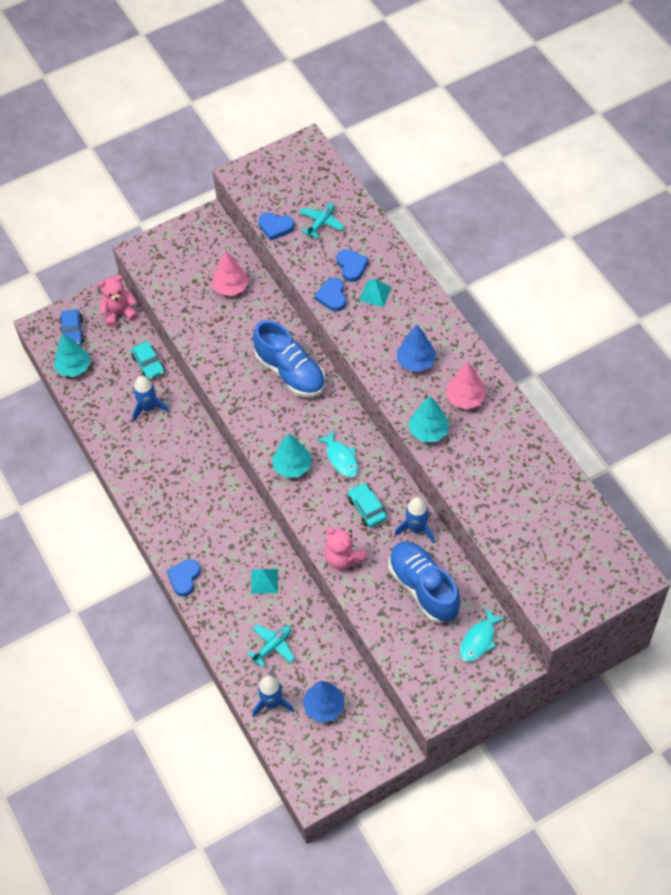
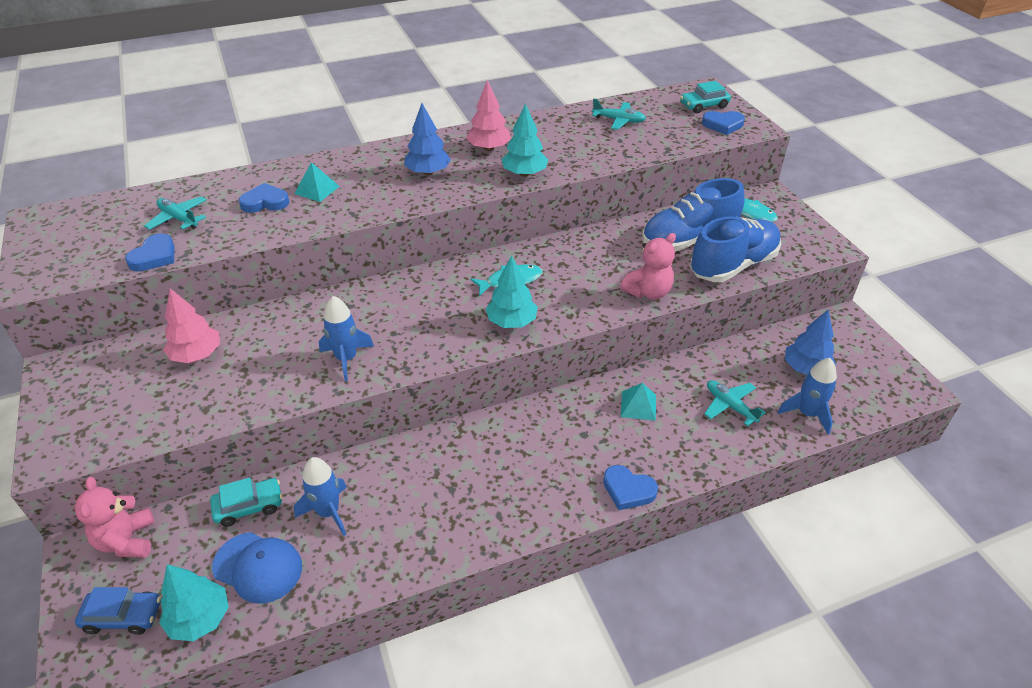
camera: 85 degrees left, 15 degrees down
blue shoe [253,320,326,397] -> blue shoe moved to [690,216,781,282]
blue heart [314,278,346,312] -> blue heart moved to [702,111,745,135]
turquoise car [348,482,387,527] -> turquoise car moved to [680,81,731,113]
blue rocket [394,497,435,543] -> blue rocket moved to [319,296,374,382]
none -> blue cap [212,532,302,604]
none -> turquoise plane [592,99,646,130]

